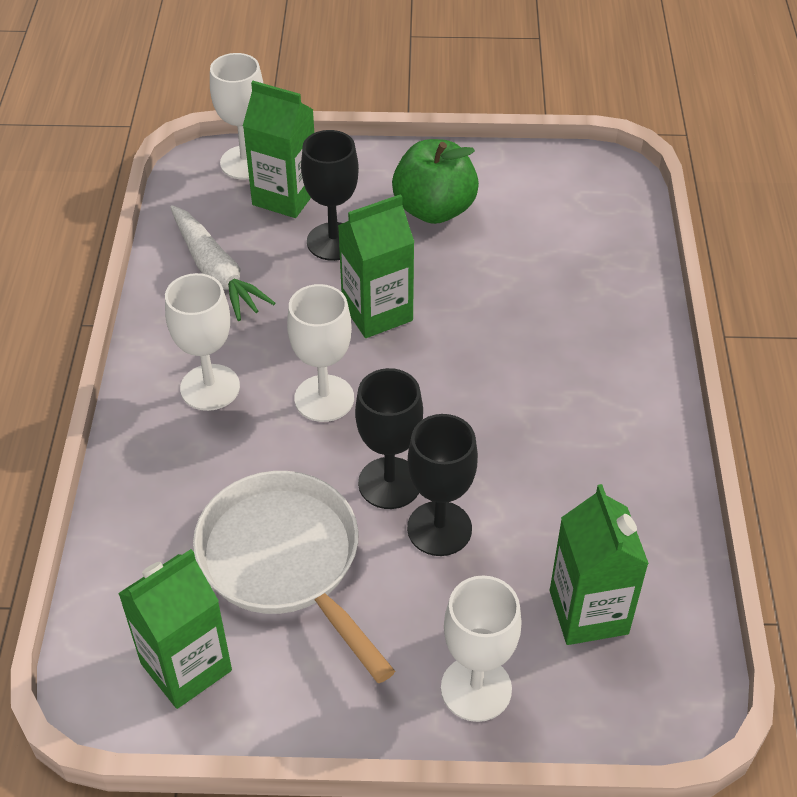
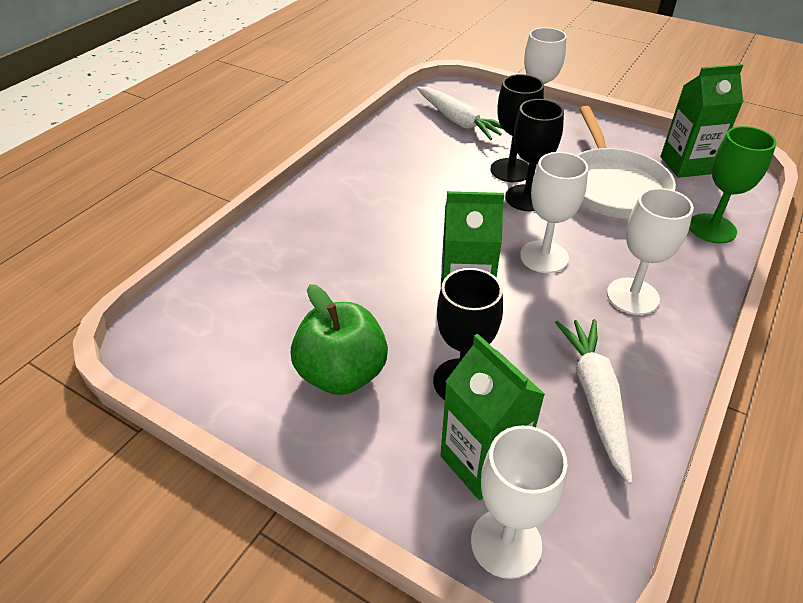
camera: 150 degrees left, 5 degrees down
green carton [550,484,649,645] -> white carrot [417,87,503,140]
none -> green goblet [689,126,777,244]

